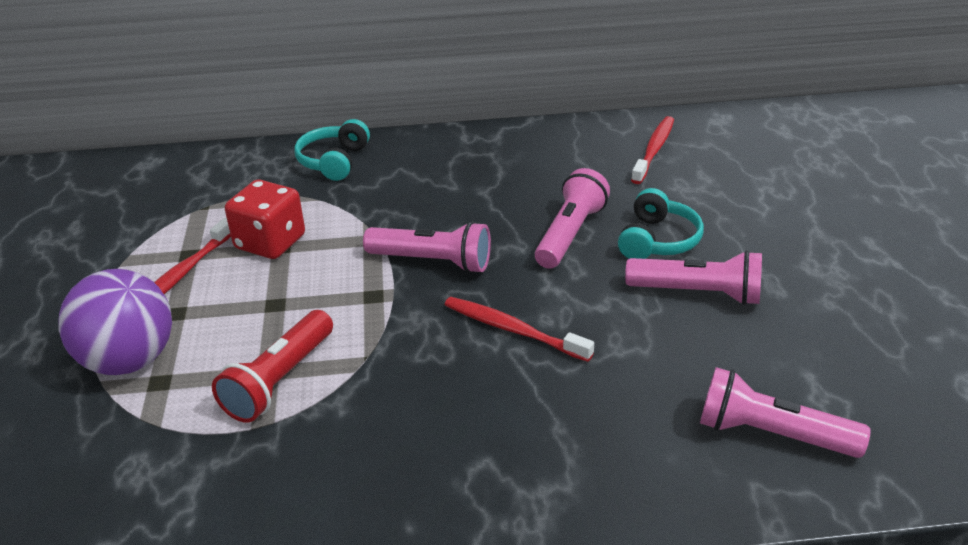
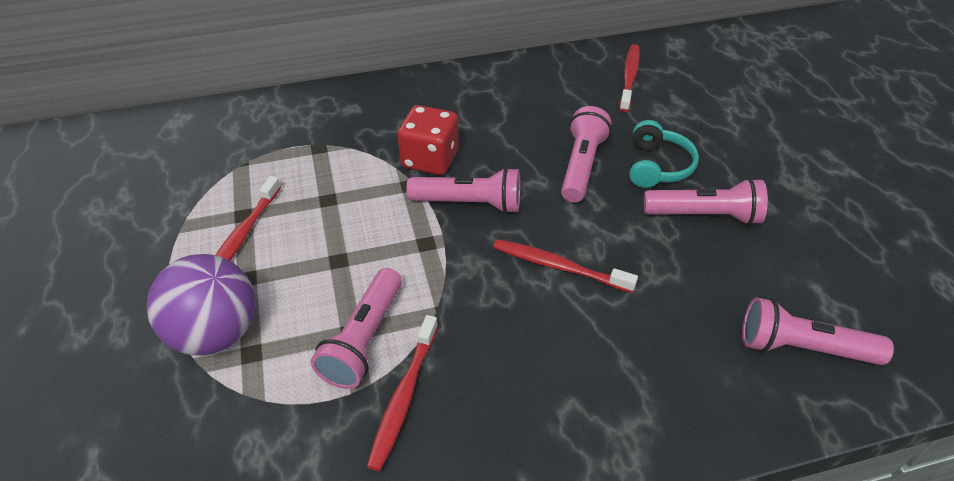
camera: 10 degrees left, 10 degrees up
red flashlight [212,310,333,423] -> pink flashlight [311,268,402,389]
red dice [225,180,305,259] -> red dice moved to [398,105,459,175]
turquoise headphones [294,119,370,181] -> none
none -> red toothbrush [367,315,438,471]

